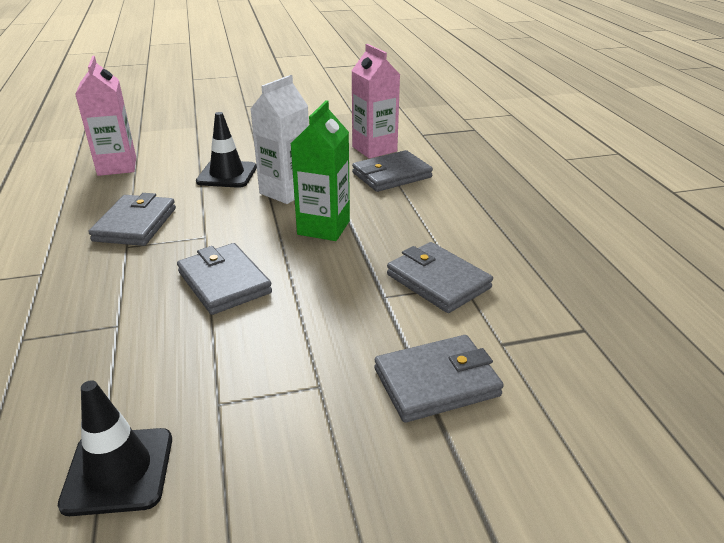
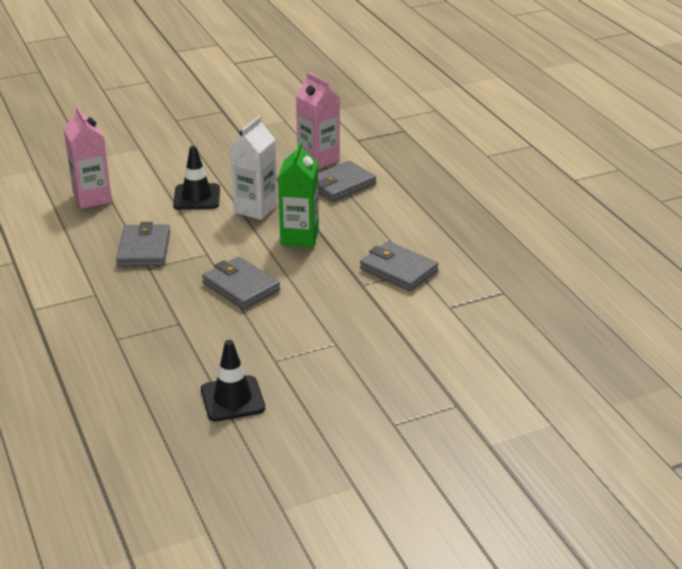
camera: 10 degrees left, 0 degrees up
grey wallet [374,335,504,423] -> none

